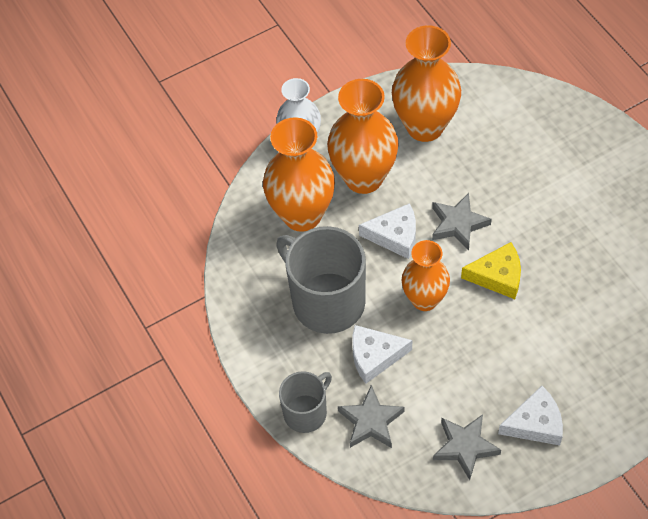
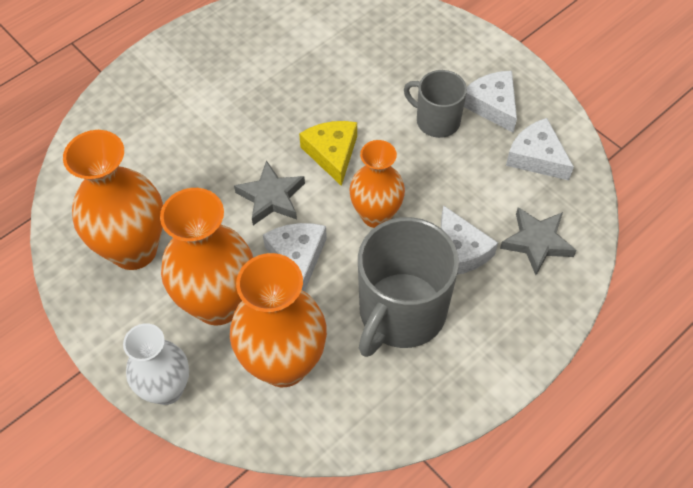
camera: 105 degrees left, 0 degrees up
grey mug [279,371,332,433] -> grey mug moved to [404,70,467,138]
grey star [433,414,501,480] -> white cheese [506,118,574,180]

